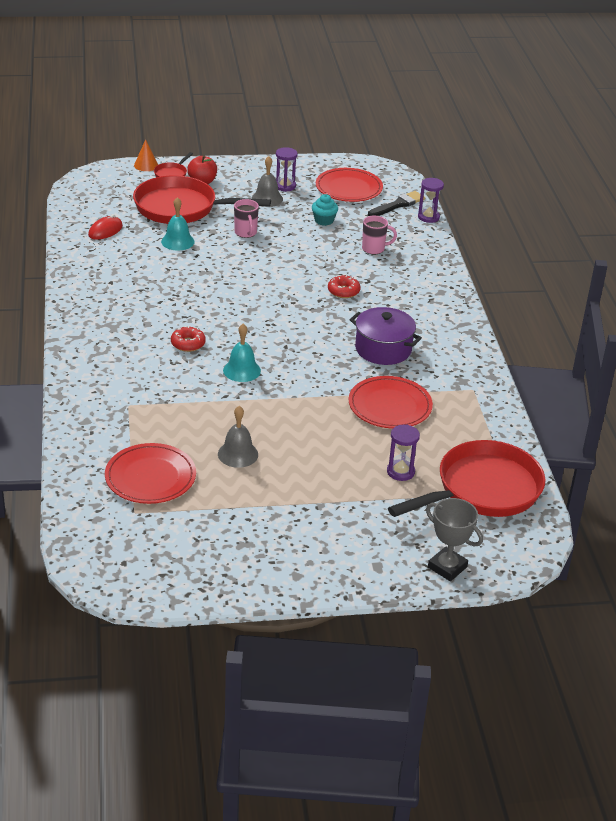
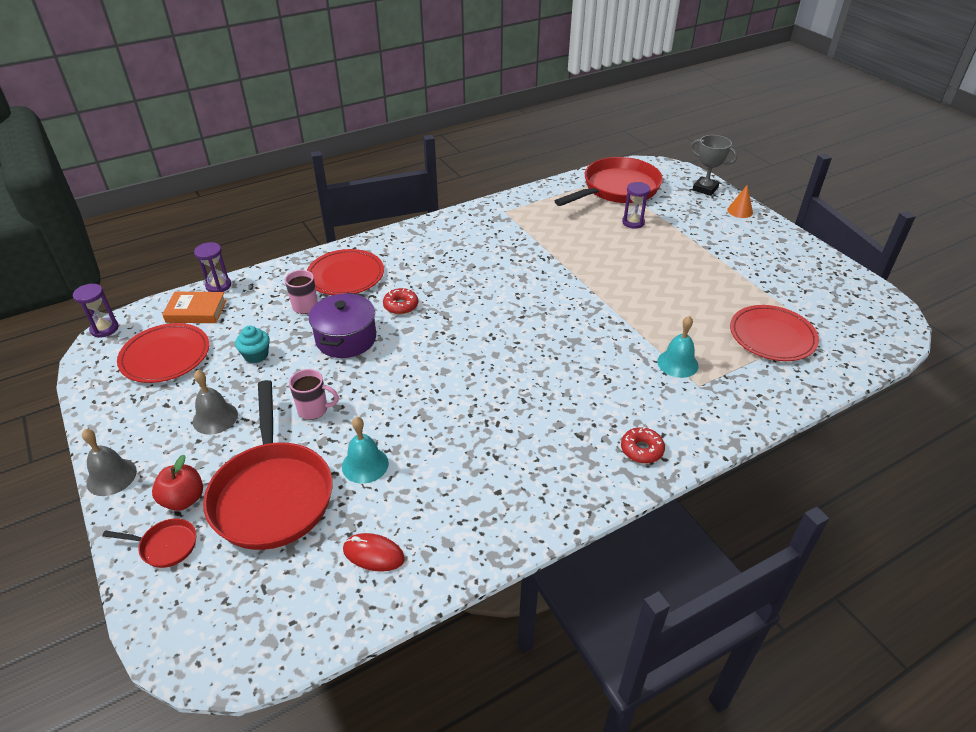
camera: 110 degrees left, 5 degrees up
orange cone [134,139,158,171] -> orange cone moved to [727,185,753,218]
red donut [171,326,206,352] -> red donut moved to [621,427,665,463]
grey bell [218,406,258,468] -> grey bell moved to [82,429,137,496]
turquoise bell [223,324,261,382] -> turquoise bell moved to [657,316,699,378]
pink mug [234,199,259,238] -> pink mug turned 45 degrees clockwise [289,369,339,420]
purple hourglass [276,147,298,192] -> purple hourglass moved to [73,284,119,338]
red plate [349,376,433,429] -> red plate moved to [307,249,384,295]
purple pot [350,307,422,365] -> purple pot moved to [309,293,376,358]
black brush [368,191,425,216] -> orange book [162,292,226,323]
red pan [388,440,545,517] -> red pan turned 105 degrees clockwise [555,157,663,206]
grey trophy [426,498,483,581] -> grey trophy turned 75 degrees counterclockwise [691,135,737,196]

